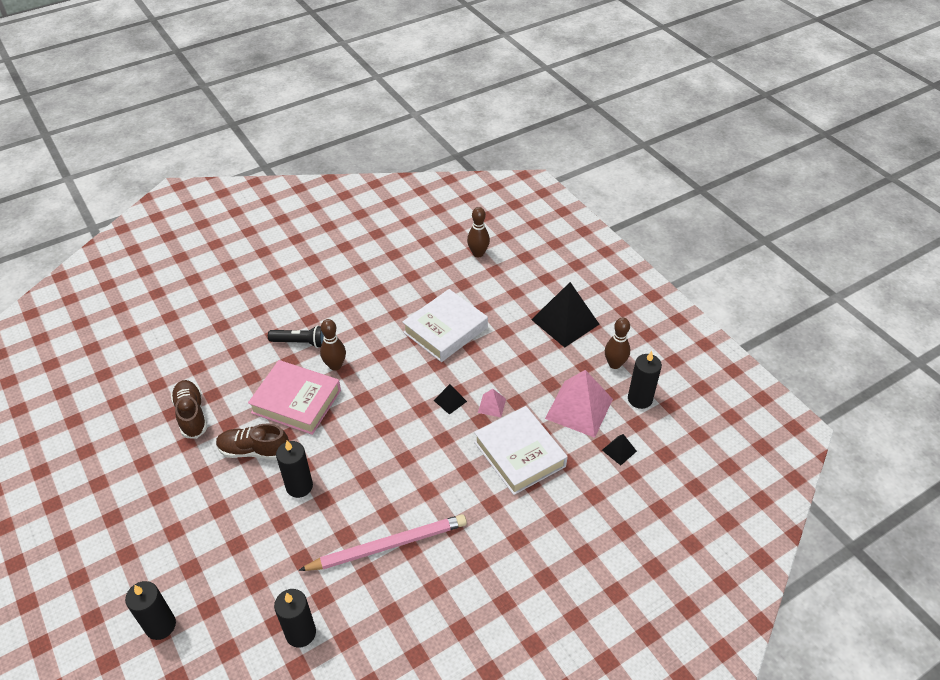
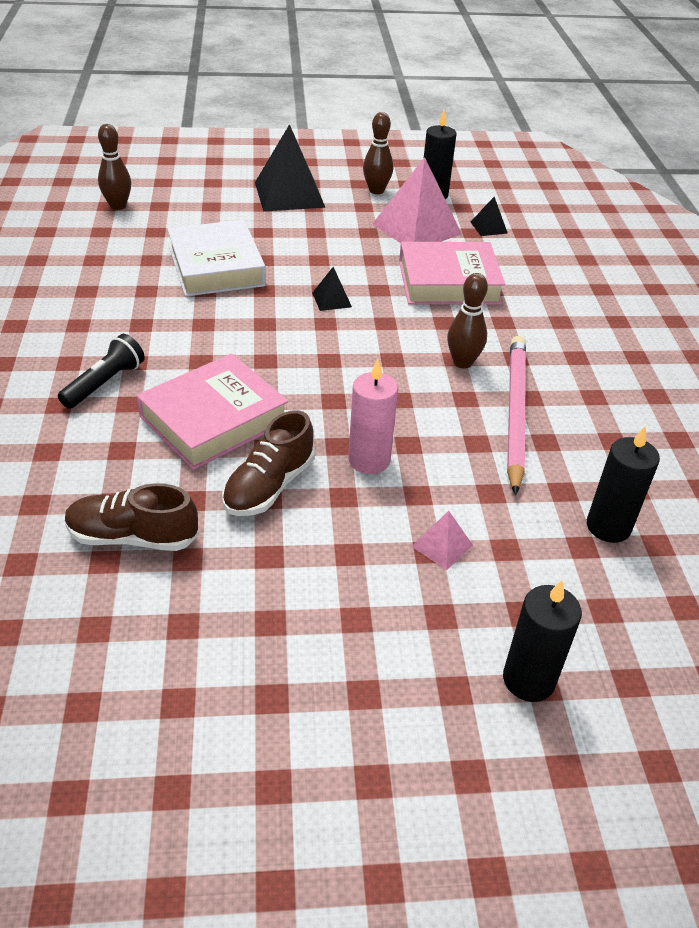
camera: 65 degrees left, 5 degrees down
black candle [276,441,313,498] -> pink candle [348,359,398,474]
brown bowling pin [320,319,346,371] -> brown bowling pin moved to [447,273,488,369]
white book [474,406,568,495] -> pink book [399,242,505,304]
pink pyramid [478,389,506,417] -> pink pyramid moved to [411,511,473,570]

